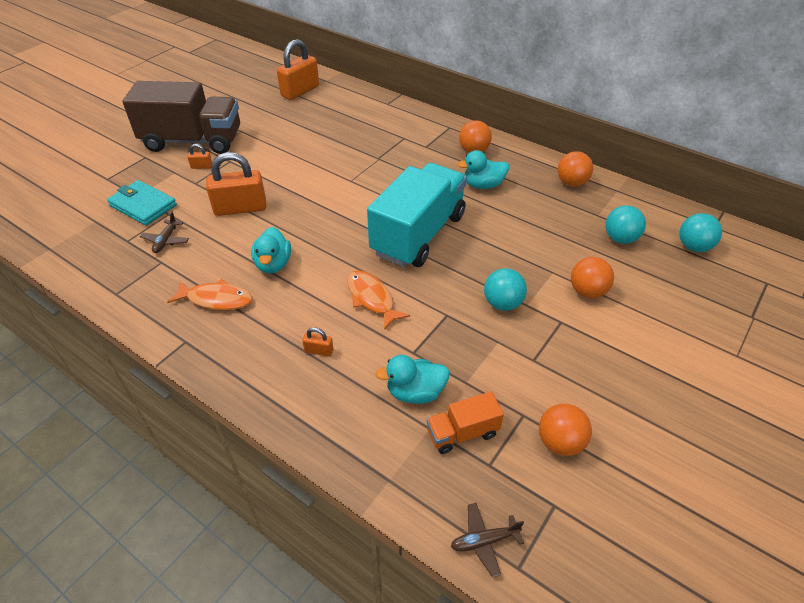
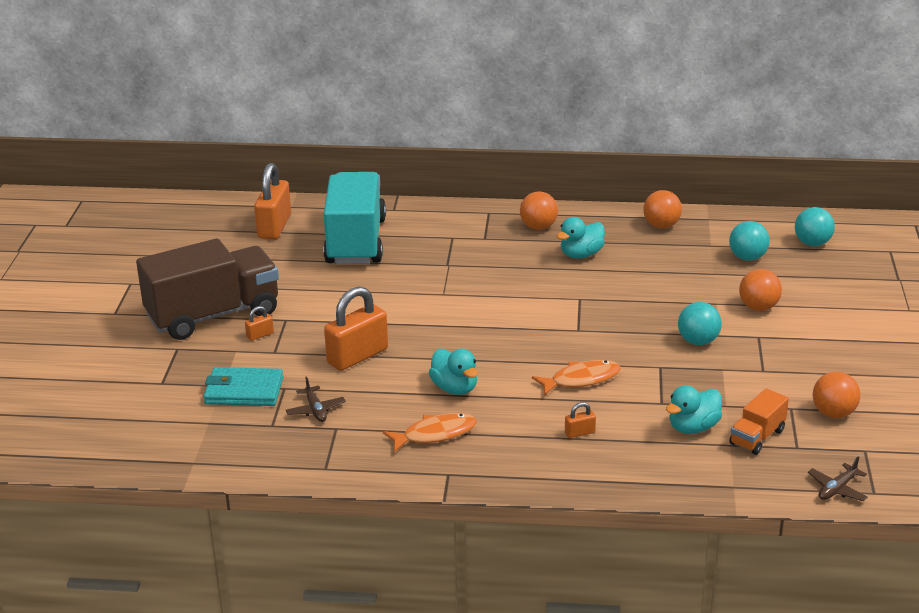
camera: 30 degrees left, 15 degrees down
orange fish [347,270,410,329] -> orange fish turned 135 degrees clockwise [532,360,621,396]
turquoise truck [367,163,467,267] -> turquoise truck moved to [323,172,386,264]

